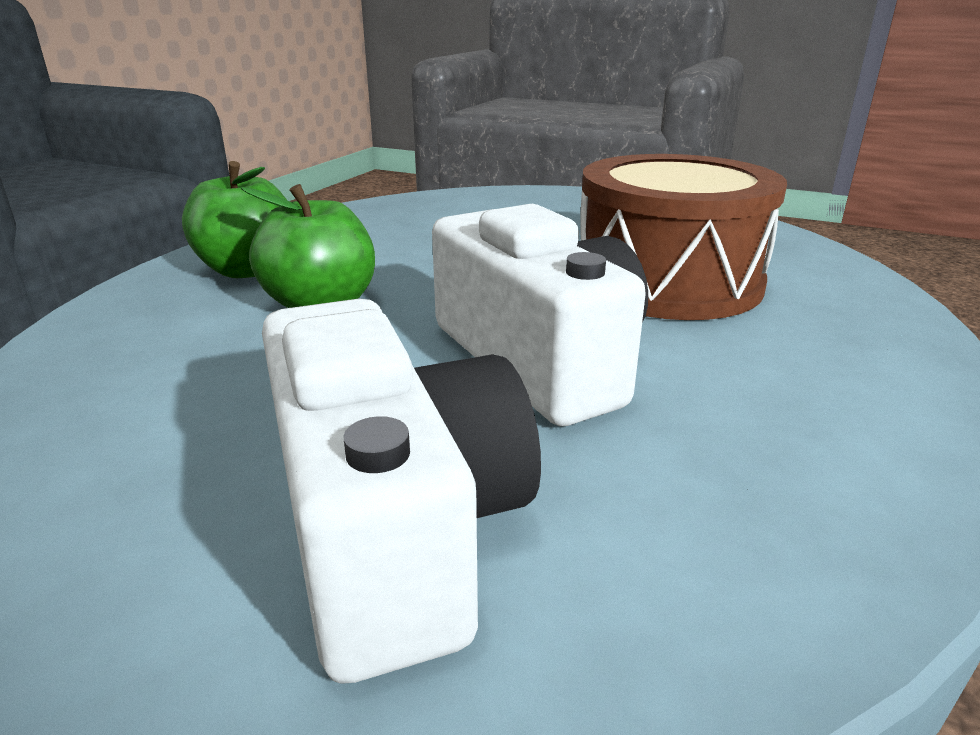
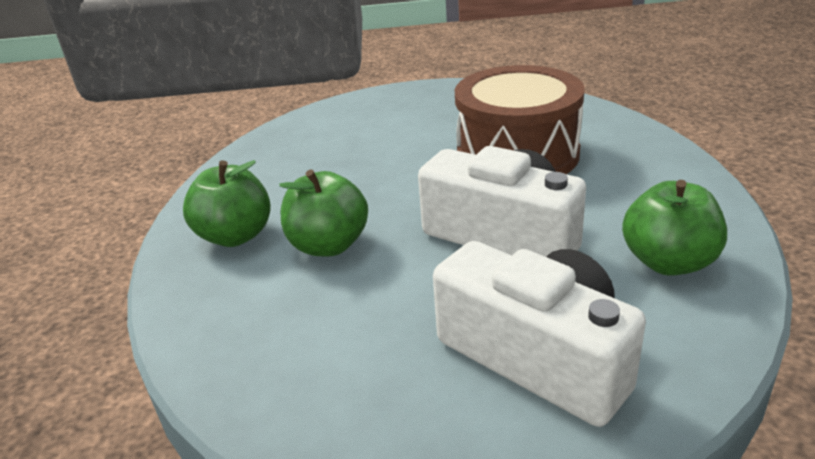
camera: 25 degrees left, 5 degrees up
none -> green apple [622,180,727,276]

